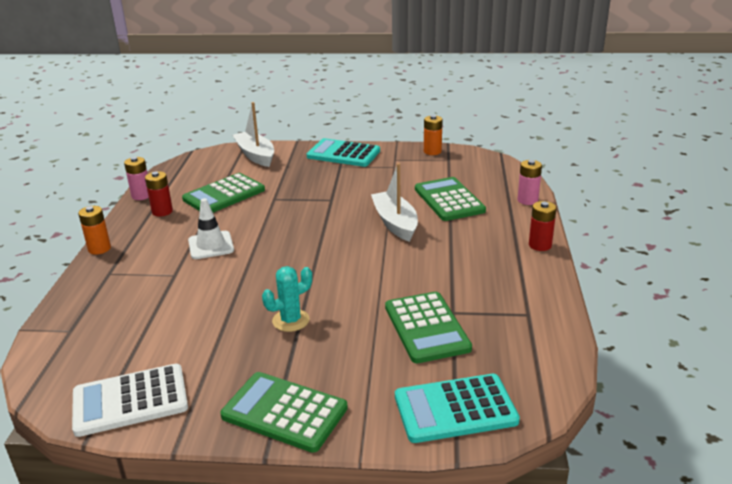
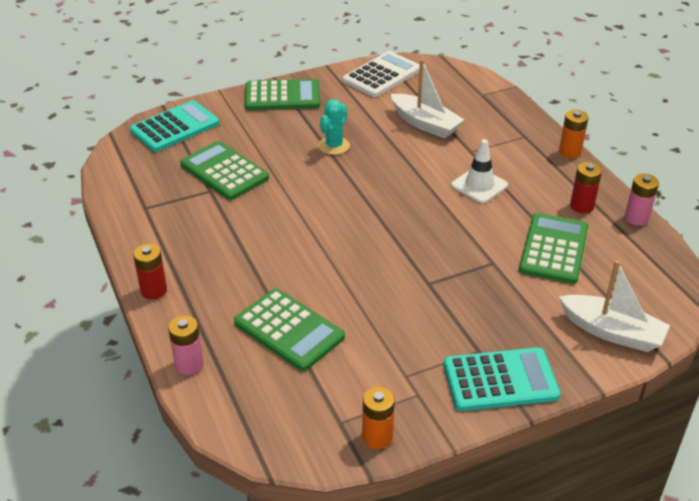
camera: 150 degrees right, 10 degrees up
white boat [371,163,418,242] -> white boat moved to [391,59,465,138]

